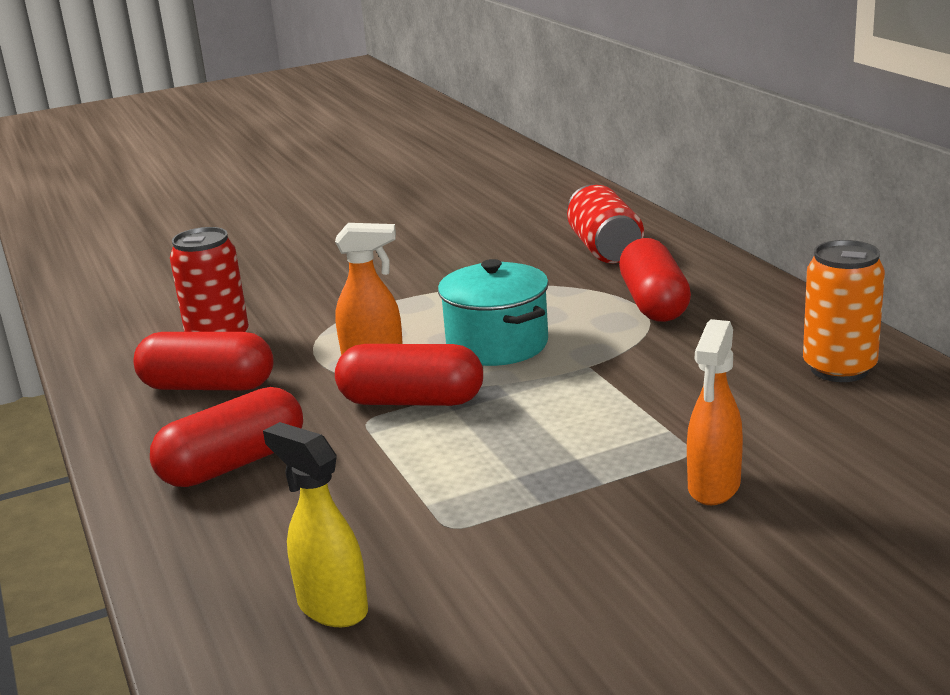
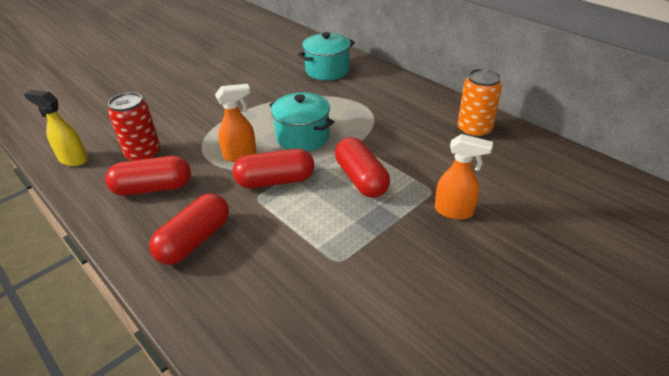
camera: 20 degrees left, 15 degrees up
yellow spray bottle [263,422,368,627] -> yellow spray bottle moved to [24,90,88,166]
red can [567,185,644,263] -> turquoise pot [298,32,355,80]
red capsule [619,238,691,322] -> red capsule moved to [335,137,390,198]
orange spray bottle [687,319,743,505] -> orange spray bottle turned 75 degrees counterclockwise [435,134,493,220]

